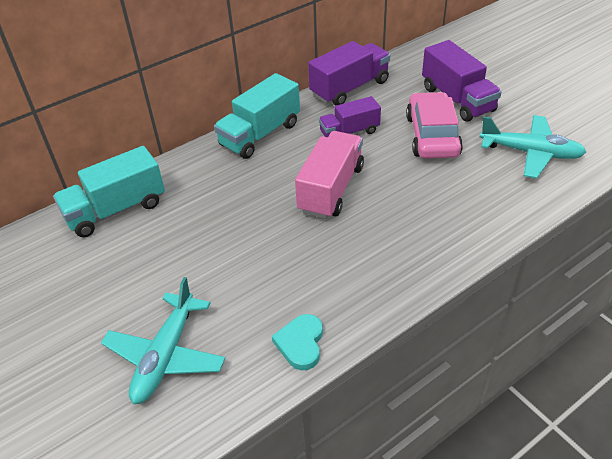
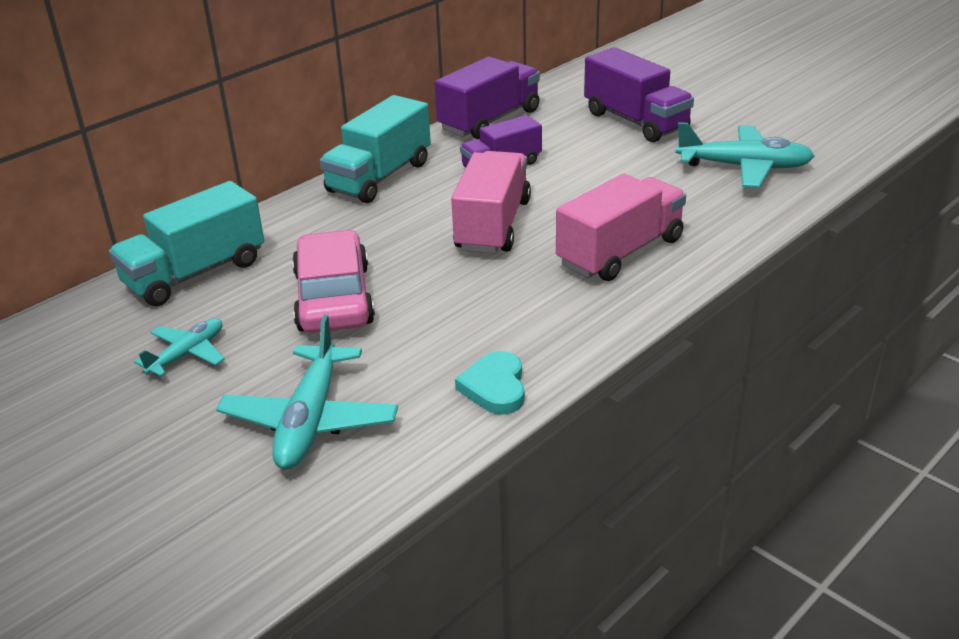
camera: 10 degrees left, 10 degrees down
pink car [406,92,463,159] -> pink car moved to [292,230,375,333]
none -> turquoise plane [134,318,225,377]
none -> pink truck [556,174,686,281]

